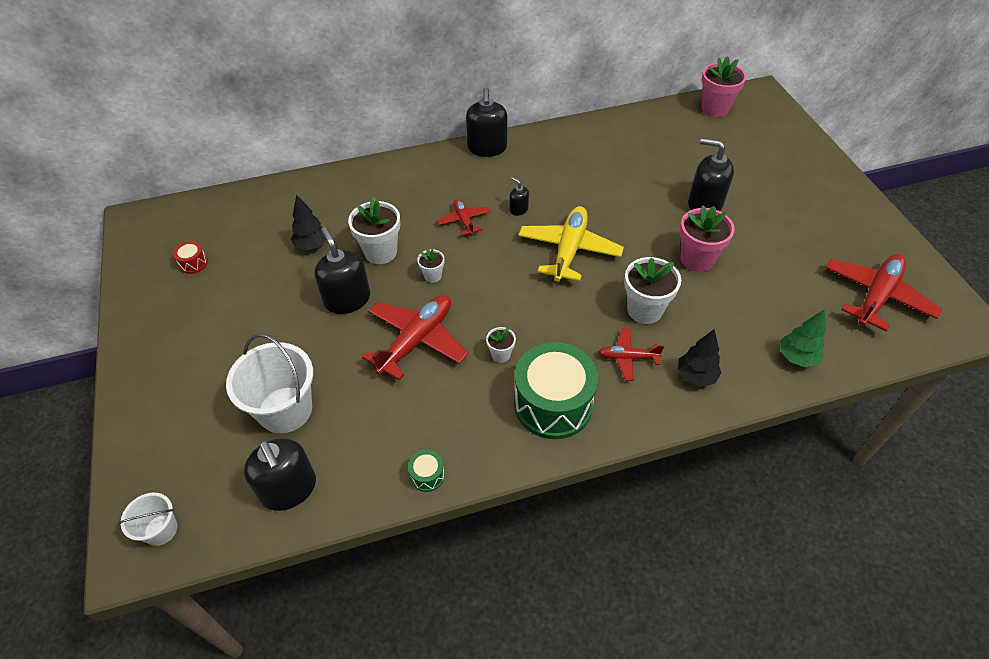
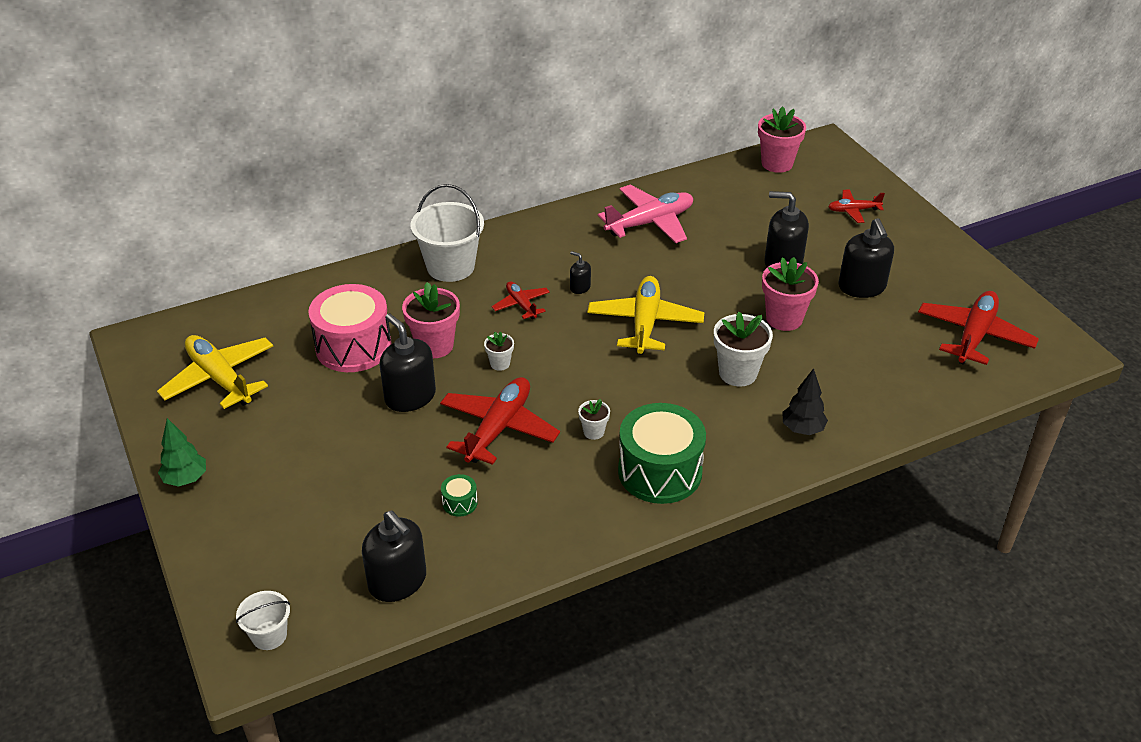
camera: 10 degrees left, 10 degrees down
red drum [173,241,208,274] -> yellow plane [157,335,273,409]
white bucket [226,333,313,433] -> white bucket moved to [410,184,484,282]
black tree [291,194,326,250] -> pink drum [308,284,392,372]
white flower pot [348,197,400,264] -> pink flower pot [402,282,460,358]
green drum [408,450,445,492] -> green drum moved to [441,474,478,517]
black soap dispenser [466,88,507,157] -> black soap dispenser moved to [838,218,894,298]
red plane [599,328,664,381] -> red plane moved to [828,189,885,223]
green tree [780,309,826,367] -> green tree moved to [158,418,206,487]
none -> pink plane [598,185,693,243]

